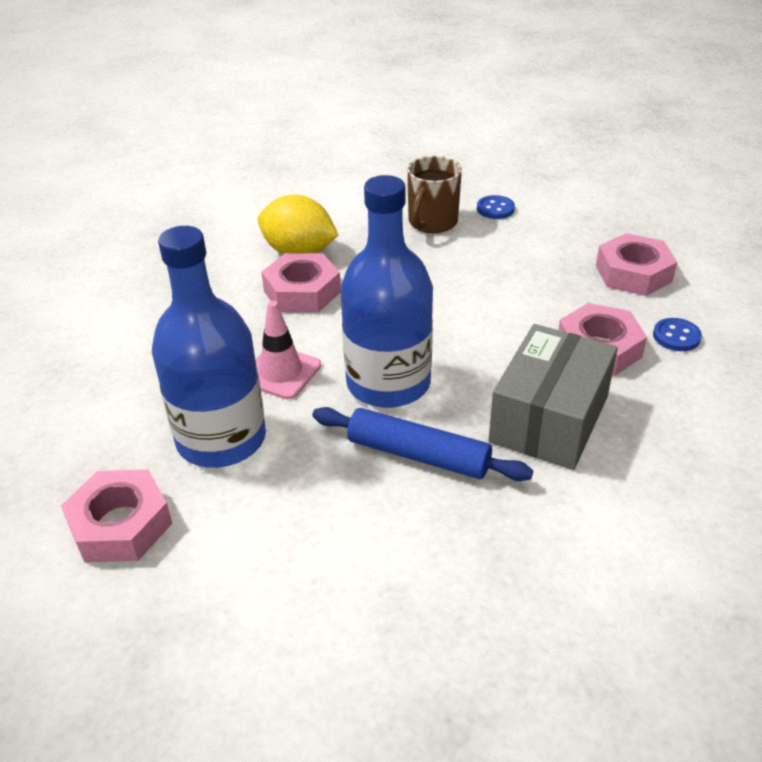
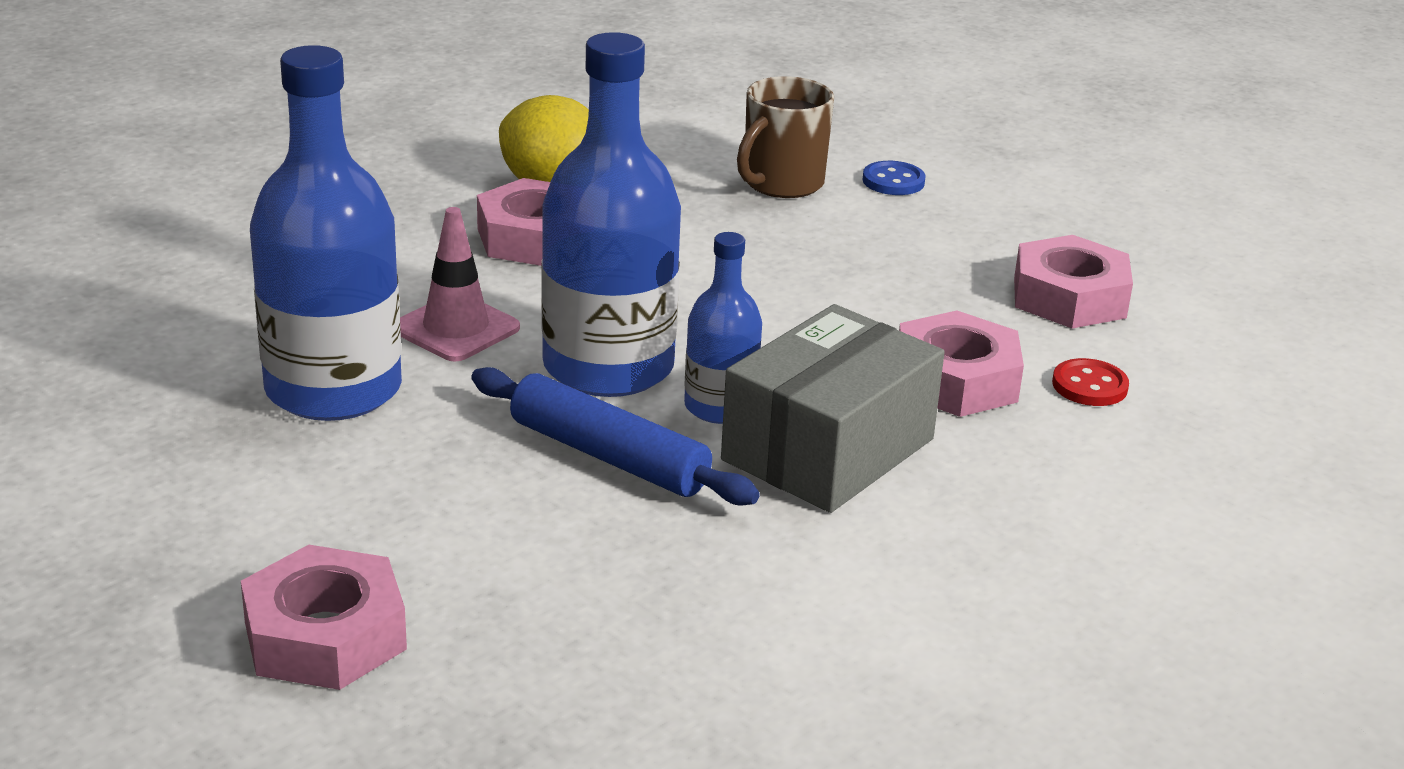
camera: 10 degrees right, 10 degrees down
pink nut [61,469,173,563] -> pink nut moved to [241,545,407,690]
blue button [653,318,702,351] -> red button [1052,358,1129,406]
none -> blue bottle [684,232,762,424]

